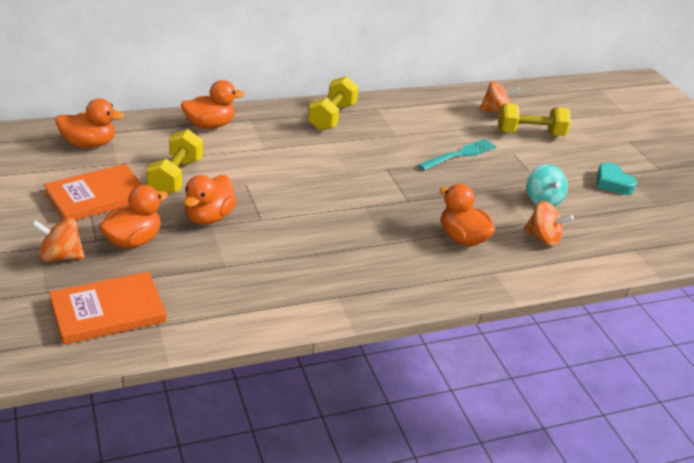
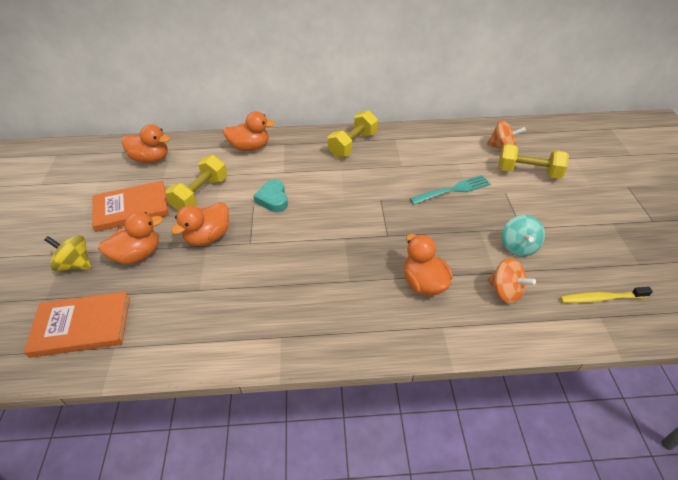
camera: 20 degrees right, 10 degrees up
orange spinning top [32,218,85,262] -> yellow spinning top [44,235,91,271]
turquoise heart [597,162,637,195] -> turquoise heart moved to [254,180,288,212]
none -> yellow toothbrush [560,287,653,303]

